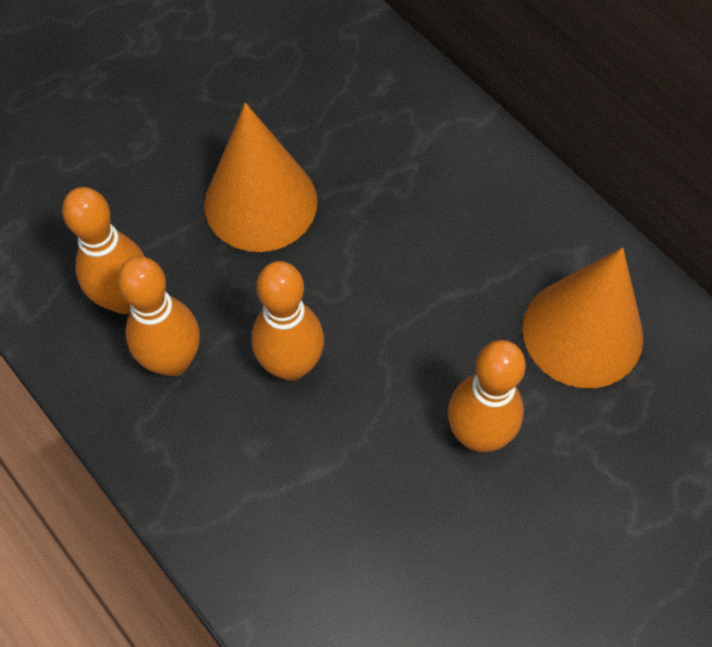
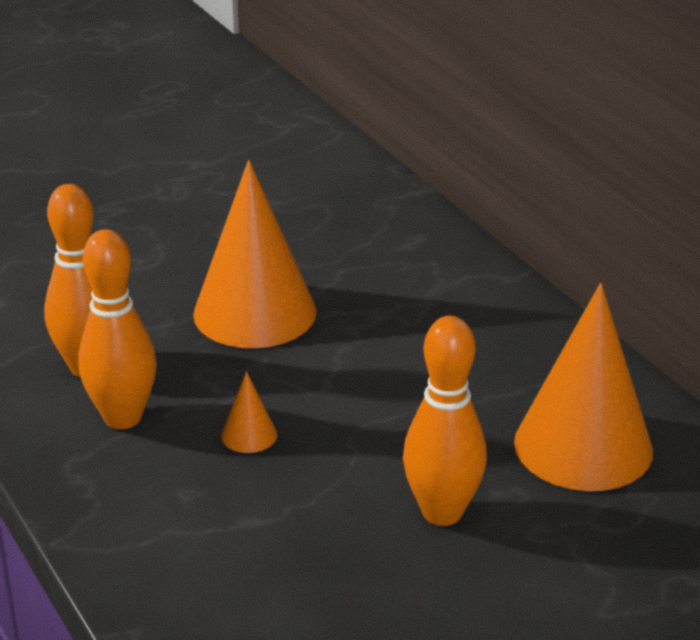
camera: 10 degrees right, 30 degrees down
orange bowling pin [252,261,324,381] -> orange cone [221,372,277,453]

